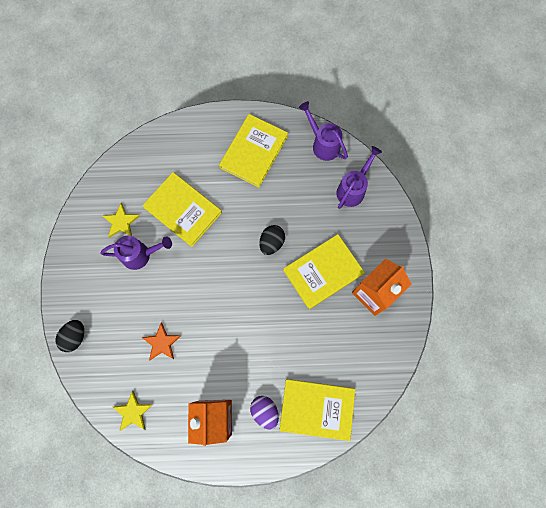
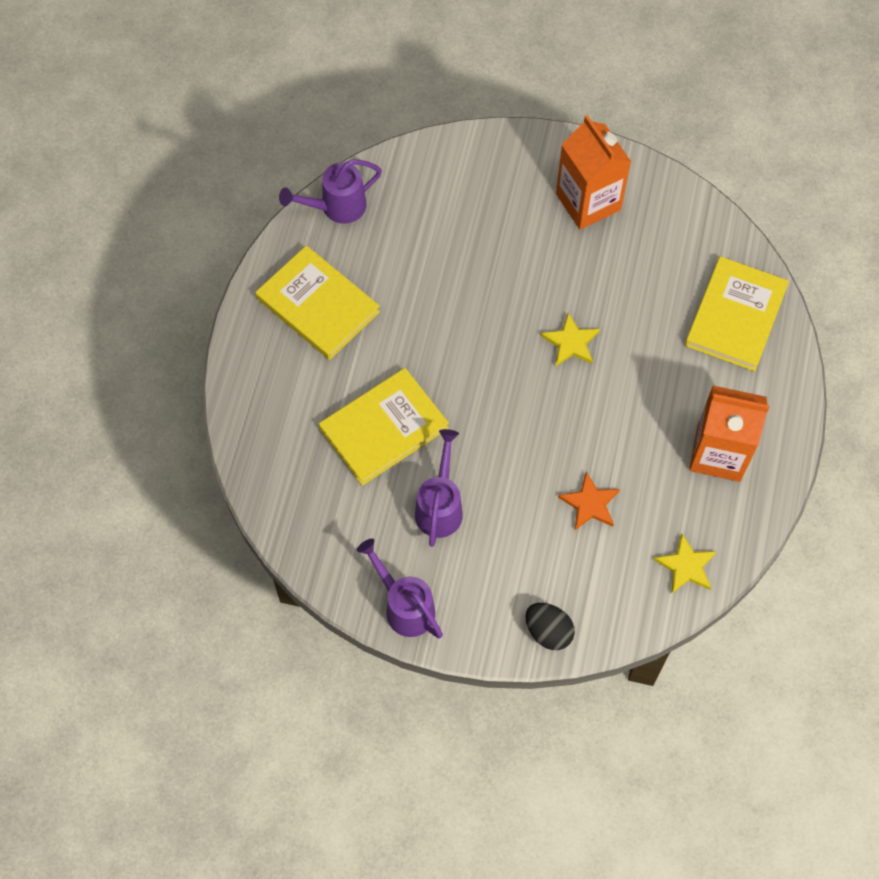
camera: 75 degrees left, 10 degrees down
yellow star [103,203,140,238] -> yellow star moved to [541,312,600,366]
purple egg [250,396,279,429] -> none
black egg [259,225,285,255] -> none
yellow book [283,234,365,309] -> none
purple watering can [336,146,382,209] -> purple watering can moved to [357,539,443,639]

